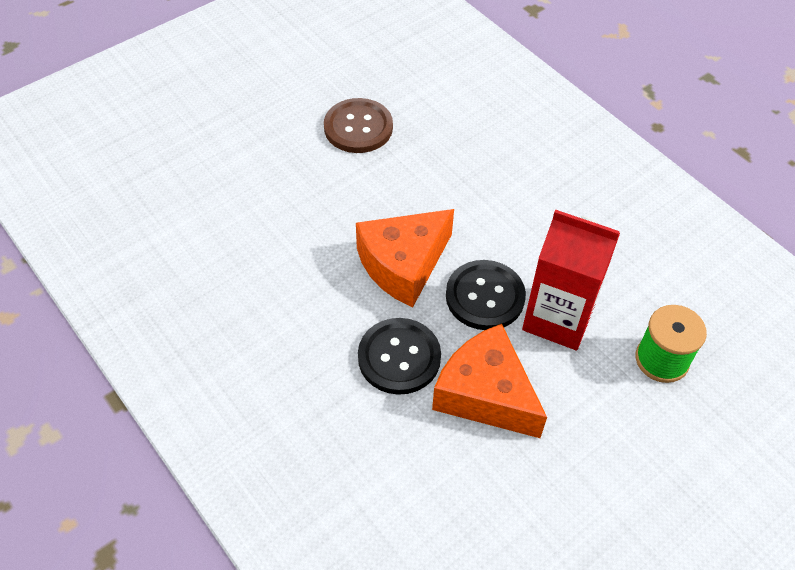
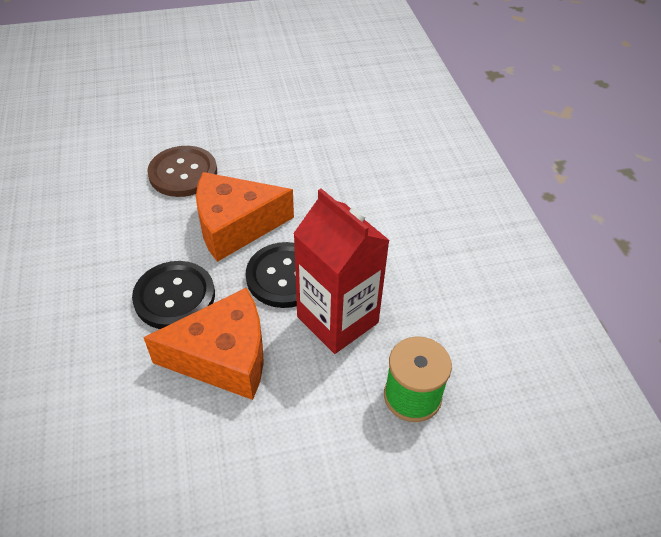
camera: 25 degrees right, 5 degrees down
brown button [324,98,393,153] -> brown button moved to [147,146,217,197]
orange cheese [432,324,547,438] -> orange cheese turned 105 degrees clockwise [143,288,264,400]

